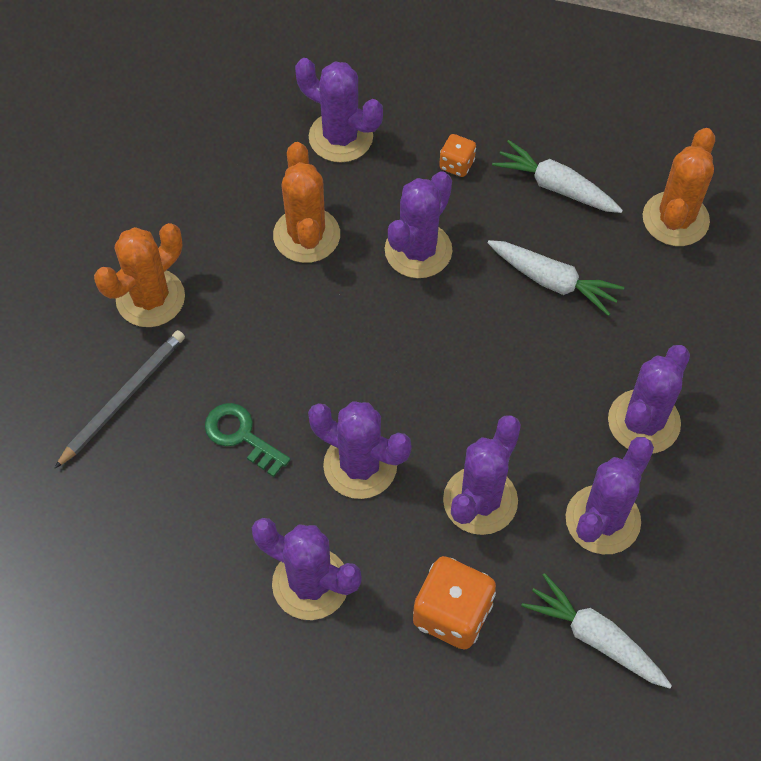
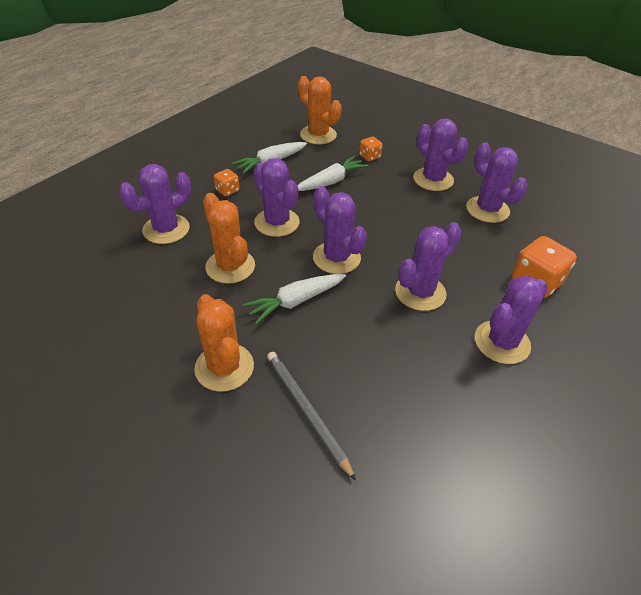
camera: 70 degrees left, 15 degrees down
green key [205,403,291,477] -> none
orange cactus [273,142,340,263] -> orange cactus turned 45 degrees clockwise [203,193,255,284]
purple cactus [443,415,521,535] -> purple cactus moved to [313,186,367,274]
white carrot [521,573,672,689] -> white carrot moved to [243,274,346,324]
none -> orange dice [359,137,383,161]

